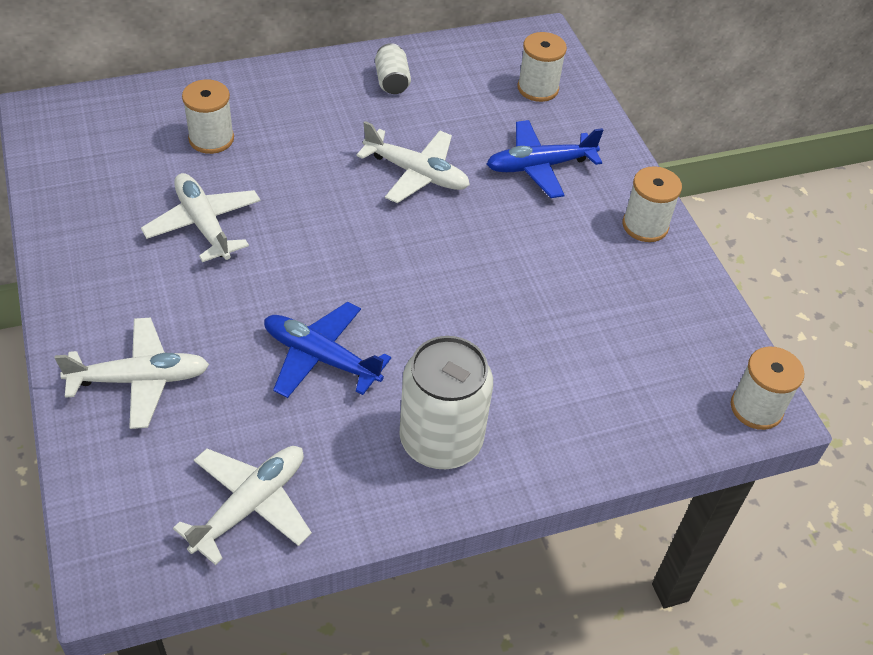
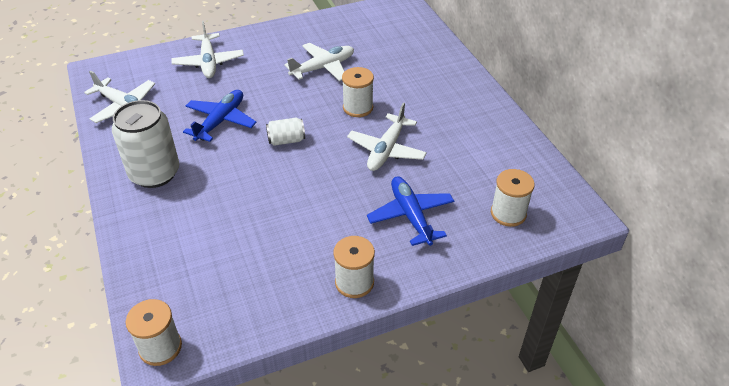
camera: 90 degrees right, 5 degrees down
white spool [182,79,234,154] -> white spool moved to [342,67,374,117]
white can [375,43,411,94] -> white can moved to [266,118,305,146]

